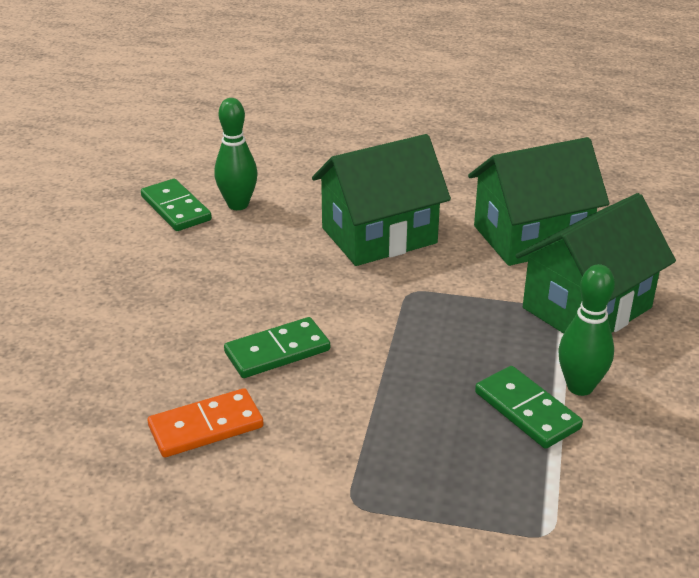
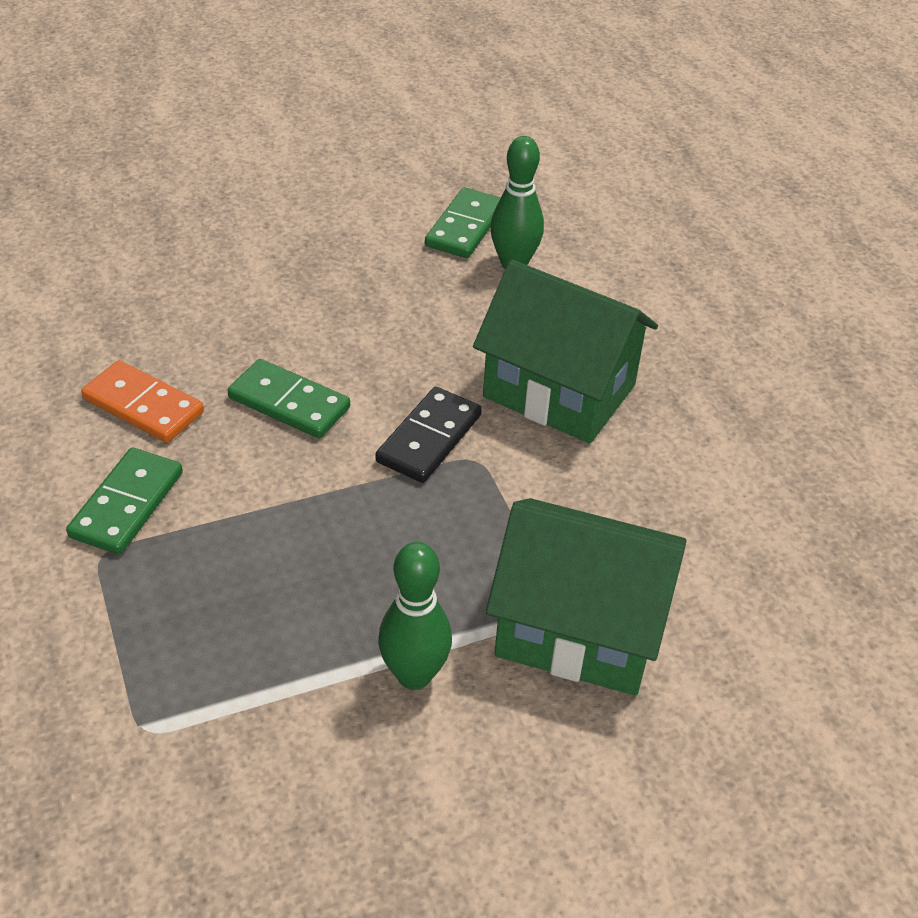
camera: 55 degrees right, 10 degrees up
green house [468,137,609,266] -> none
green domino [475,366,583,449] -> green domino moved to [66,447,183,555]
none -> black domino [375,387,482,483]

